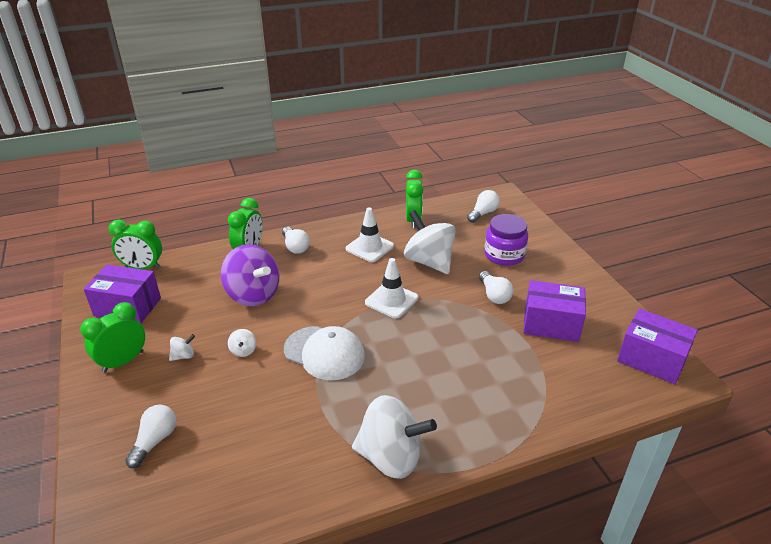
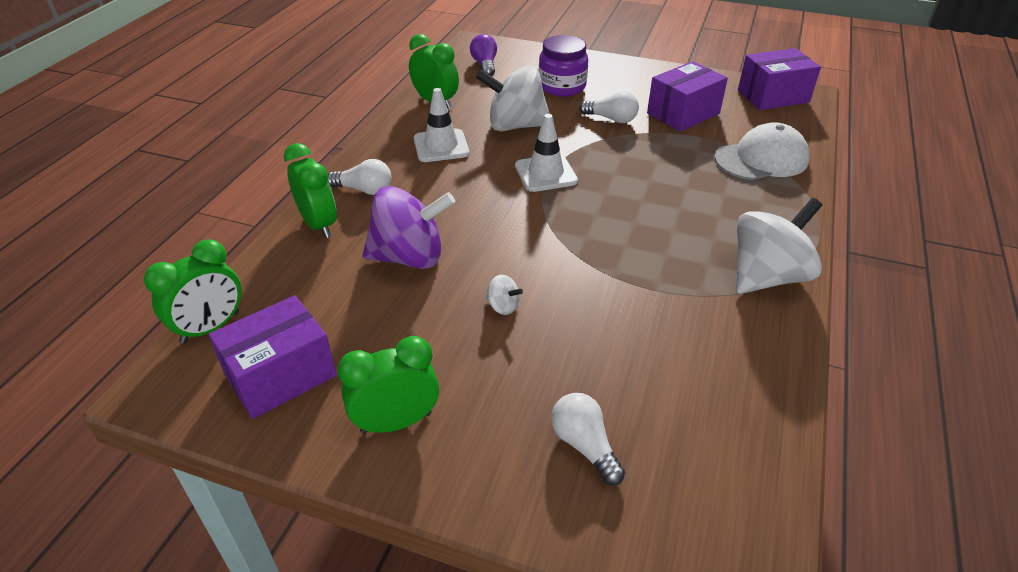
camera: 50 degrees left, 5 degrees up
green clock [81,302,145,373] -> green clock turned 75 degrees clockwise [338,336,439,434]
white spinning top [169,334,195,361] -> none
white cap [284,326,365,380] -> white cap moved to [714,122,809,180]
white light bulb [467,190,500,223] -> purple light bulb [470,34,497,76]

